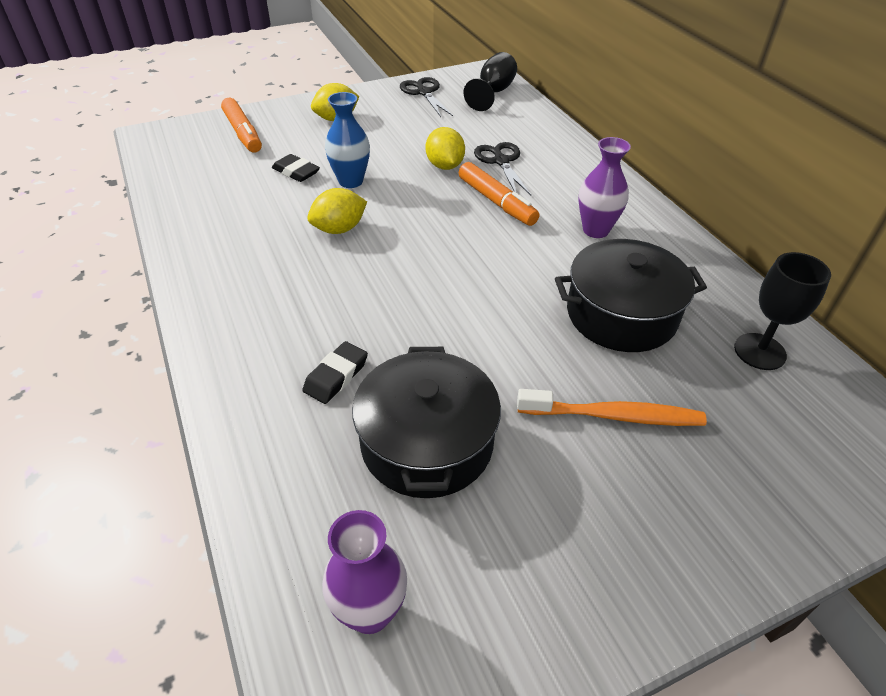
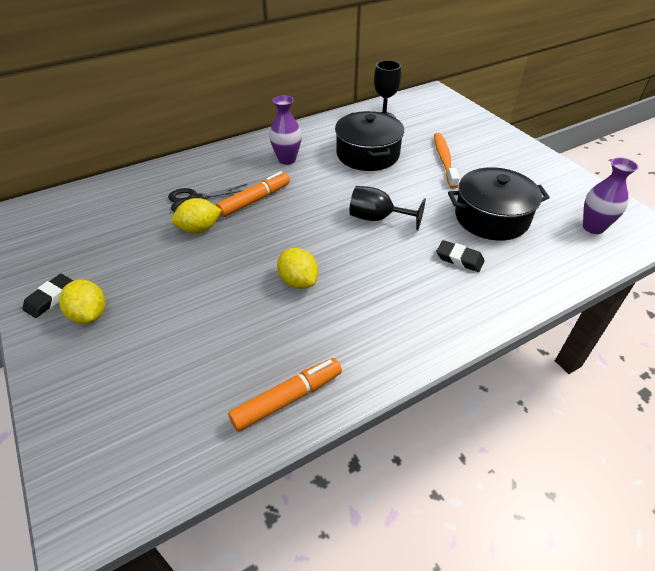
camera: 95 degrees left, 0 degrees up
orange marker [221,98,262,153] -> orange marker moved to [228,358,342,432]
black eraser [272,154,320,182] -> black eraser moved to [22,274,74,318]
blue vase [325,92,370,188] -> none
black scissors [400,77,453,117] -> none
black goblet [464,52,517,111] -> black goblet moved to [349,186,426,231]

